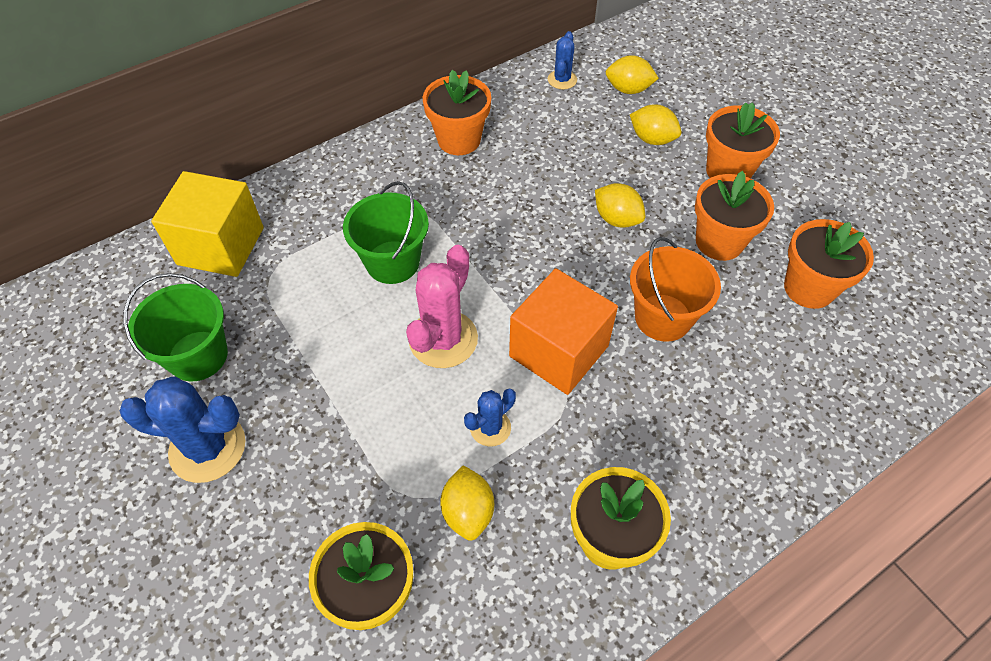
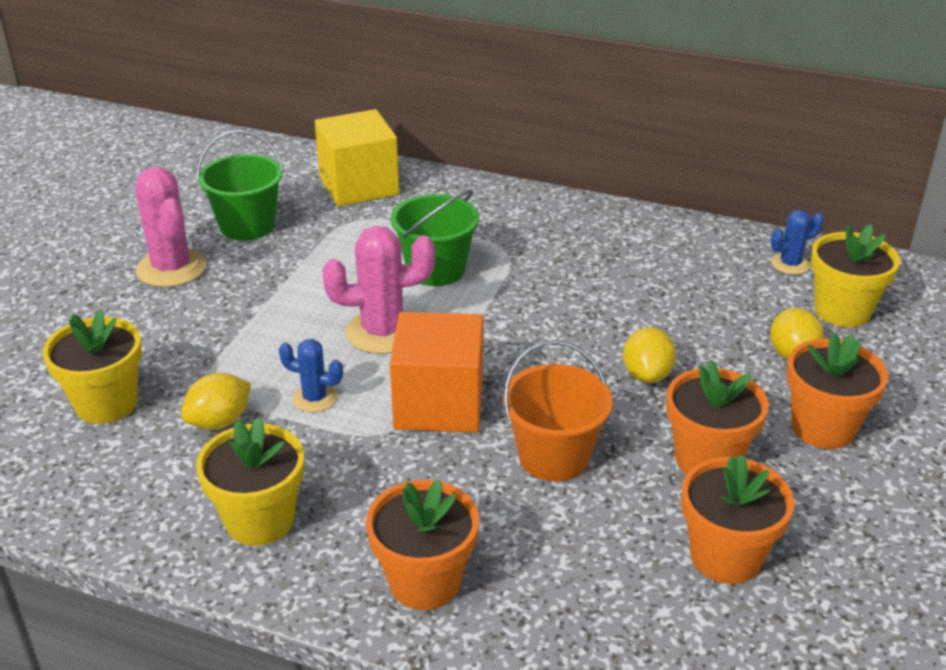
camera: 55 degrees right, 20 degrees down
blue cactus [120,376,246,483] -> pink cactus [135,167,207,287]
orange flower pot [423,70,491,155] -> orange flower pot moved to [366,480,479,610]
yellow lemon [606,55,659,94] -> yellow flower pot [811,224,900,327]

